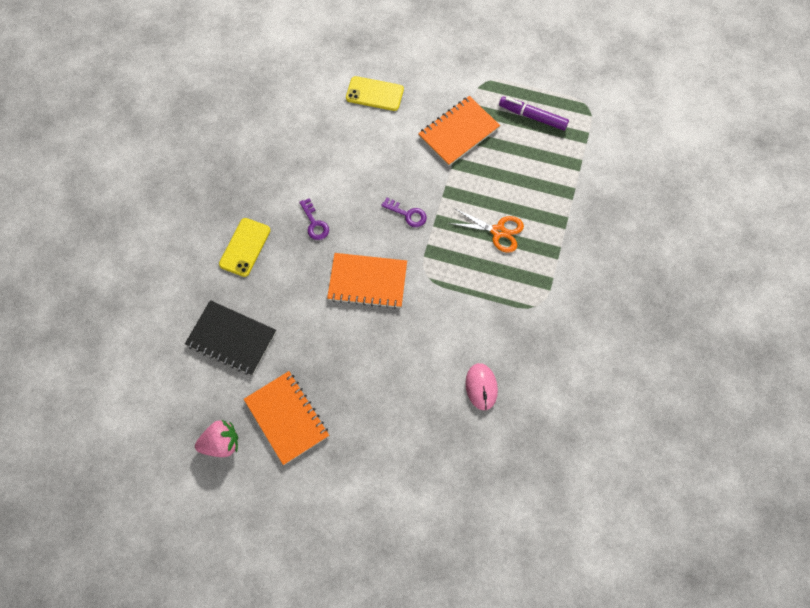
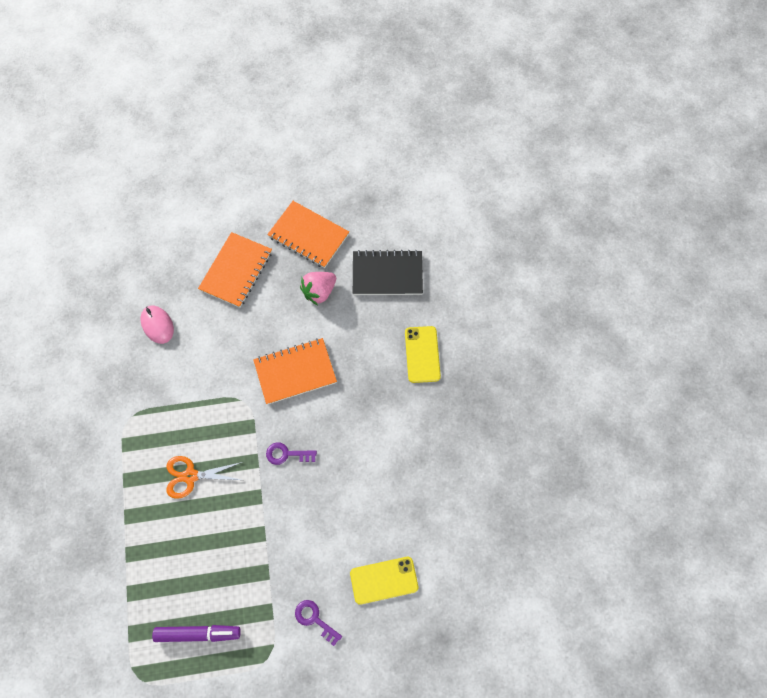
camera: 155 degrees right, 0 degrees up
pink strawberry [195,420,238,457] -> pink strawberry moved to [300,272,336,305]
purple key [299,198,329,240] -> purple key moved to [295,600,342,646]
orange notebook [418,96,500,166] -> orange notebook moved to [198,232,272,308]

